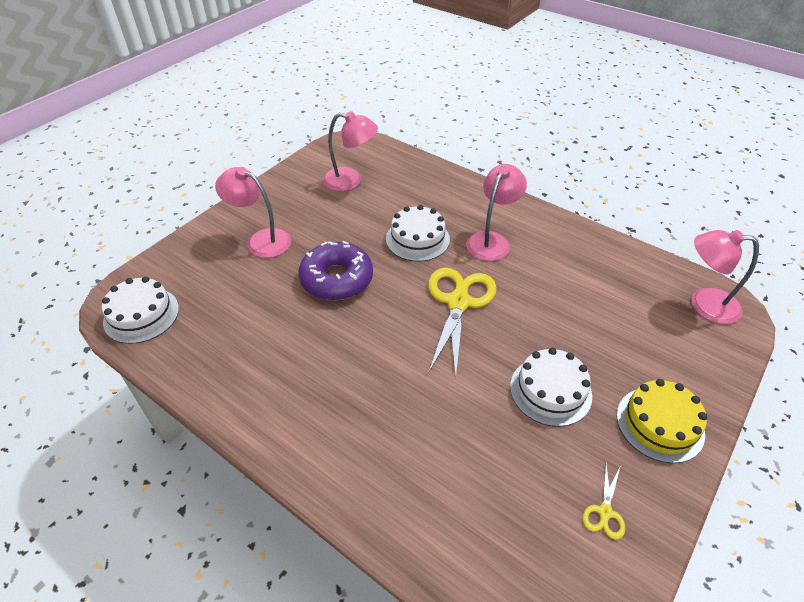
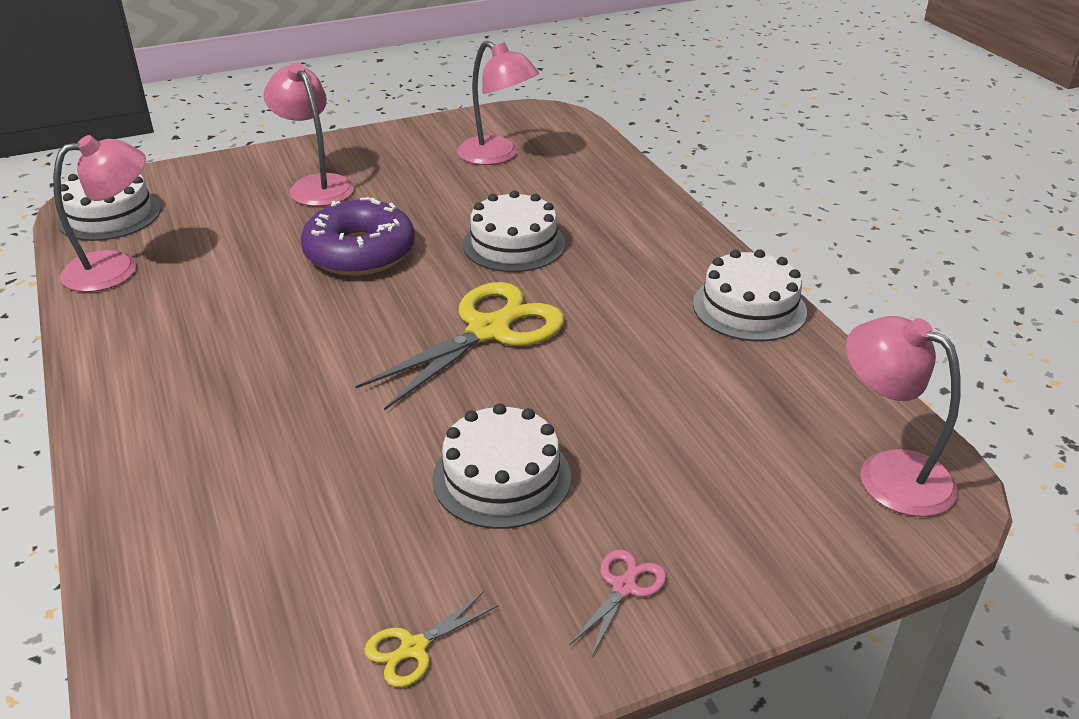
camera: 30 degrees right, 10 degrees down
pink lamp [466,164,527,261] -> pink lamp moved to [53,135,146,292]
yellow cake [617,379,707,463] -> pink scissors [569,550,666,656]
none -> white cake [693,249,807,341]

